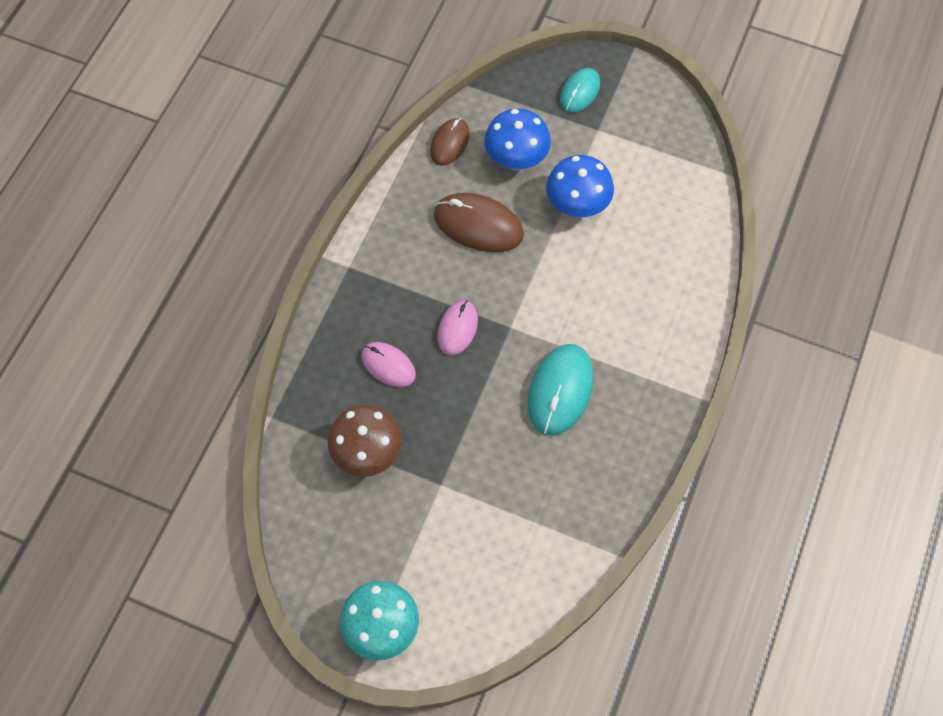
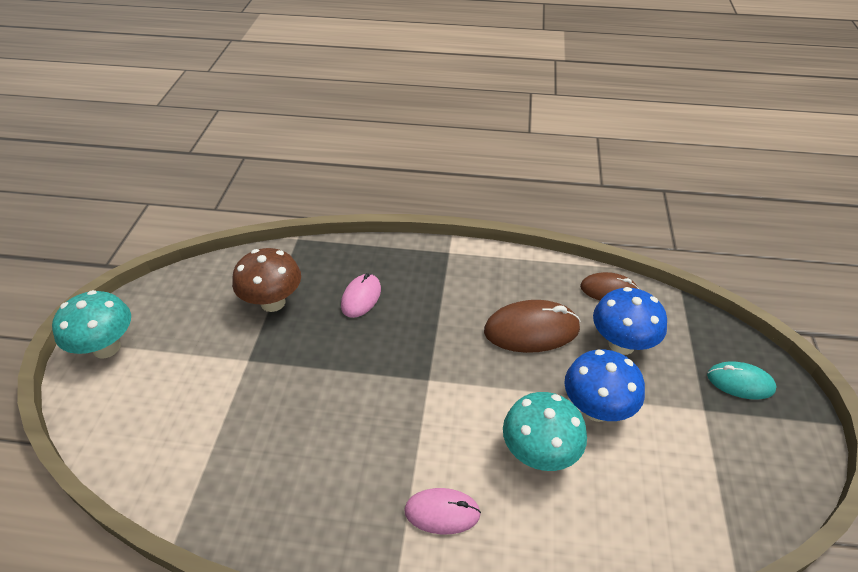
camera: 75 degrees right, 20 degrees down
brown mouse [434,193,524,252] -> brown mouse turned 75 degrees clockwise [484,300,581,353]
pink mouse [437,300,478,356] -> pink mouse moved to [404,488,481,534]
turquoise mouse [528,344,594,436] -> none
none -> turquoise mushroom [503,392,587,471]

